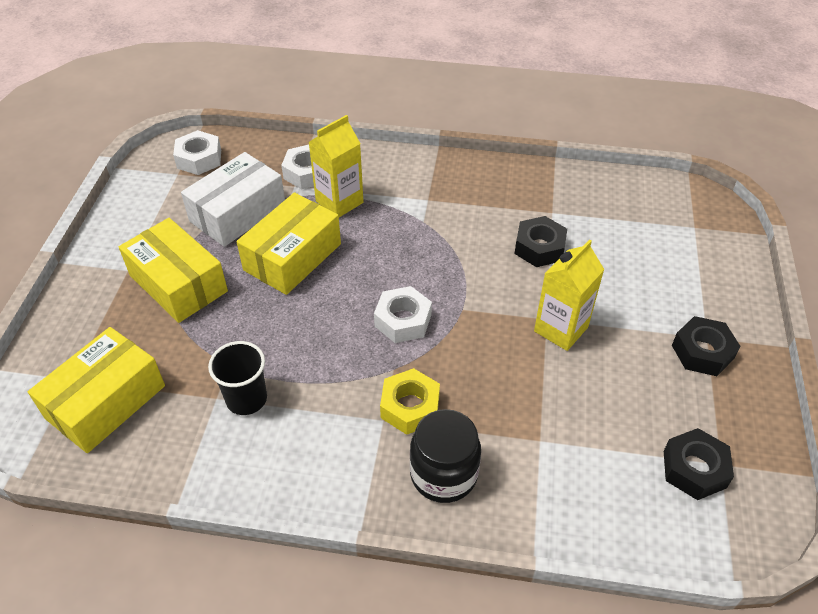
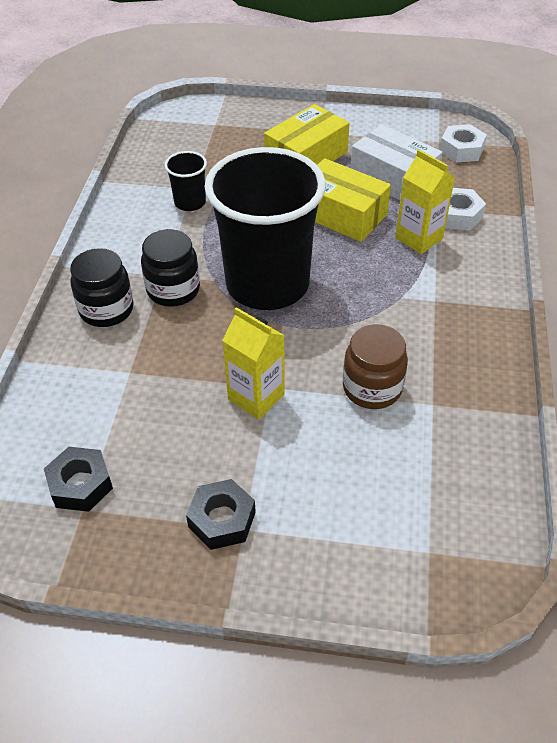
camera: 90 degrees right, 0 degrees up
yellow box [28,327,165,453] -> none
white nut [374,286,432,343] -> black cup [205,147,326,310]
yellow nut [380,368,440,435] -> black jar [141,229,200,307]
black nut [515,216,567,267] -> brown jar [343,324,408,409]

